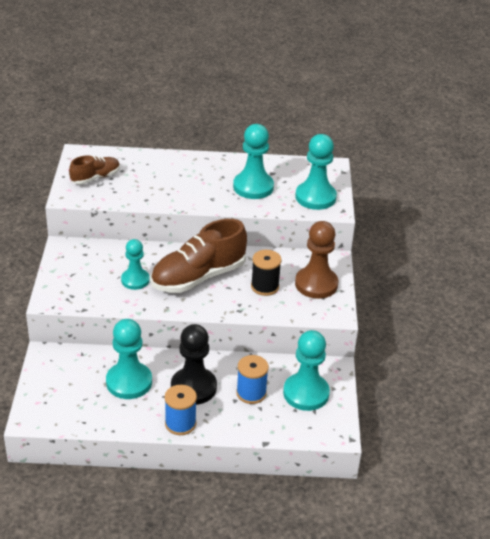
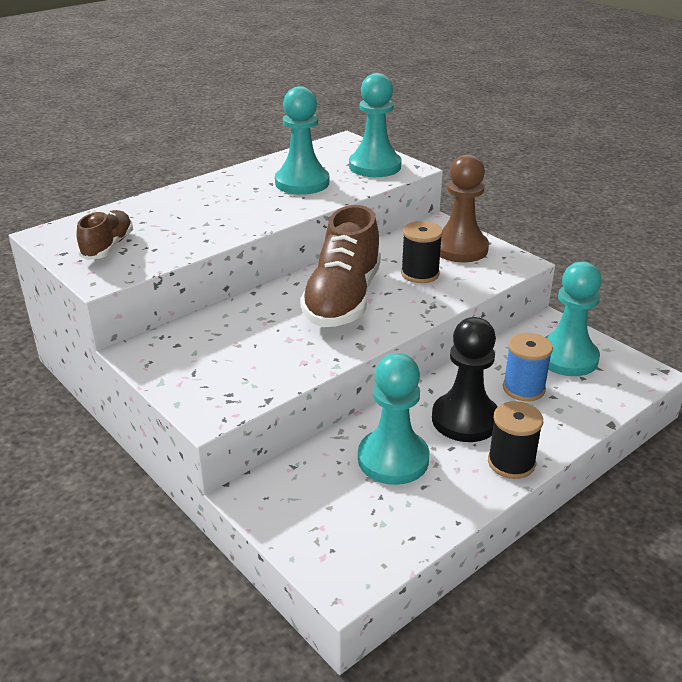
camera: 40 degrees left, 5 degrees down
turquoise pawn [121,239,150,290] -> none
blue spool [165,385,197,435] -> black spool [488,401,543,479]

